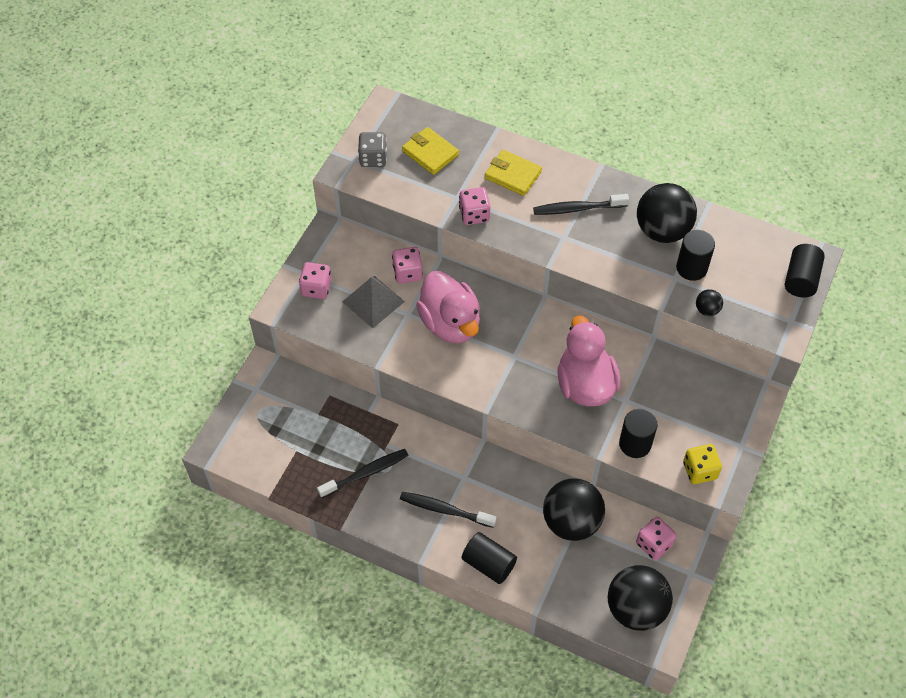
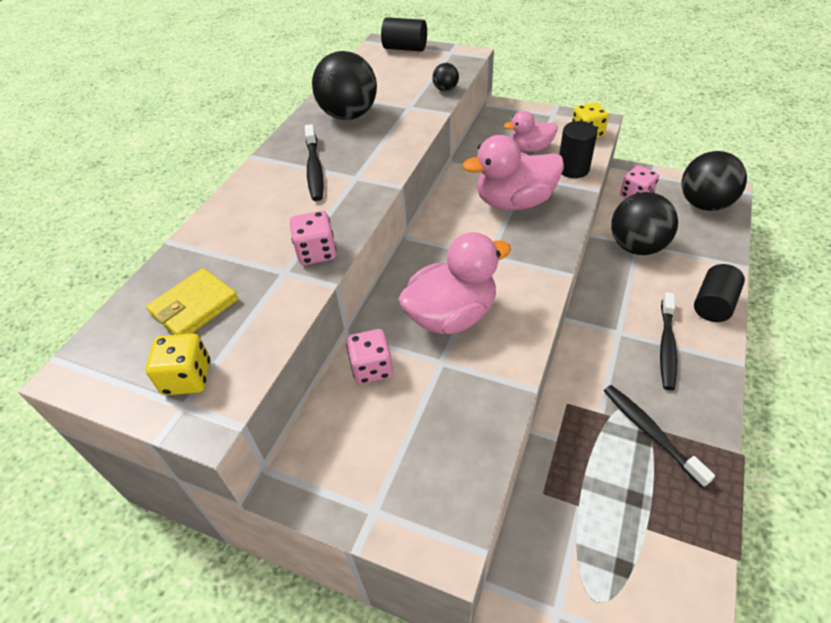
camera: 90 degrees left, 10 degrees down
pink dice [299,262,331,299] -> none
grey pyramid [342,276,405,328] -> none
grey dice [358,132,387,167] -> yellow dice [145,333,210,395]
yellow wallet [485,150,542,196] -> none
black cylinder [676,230,715,281] -> none
none -> pink duck [504,111,558,152]

